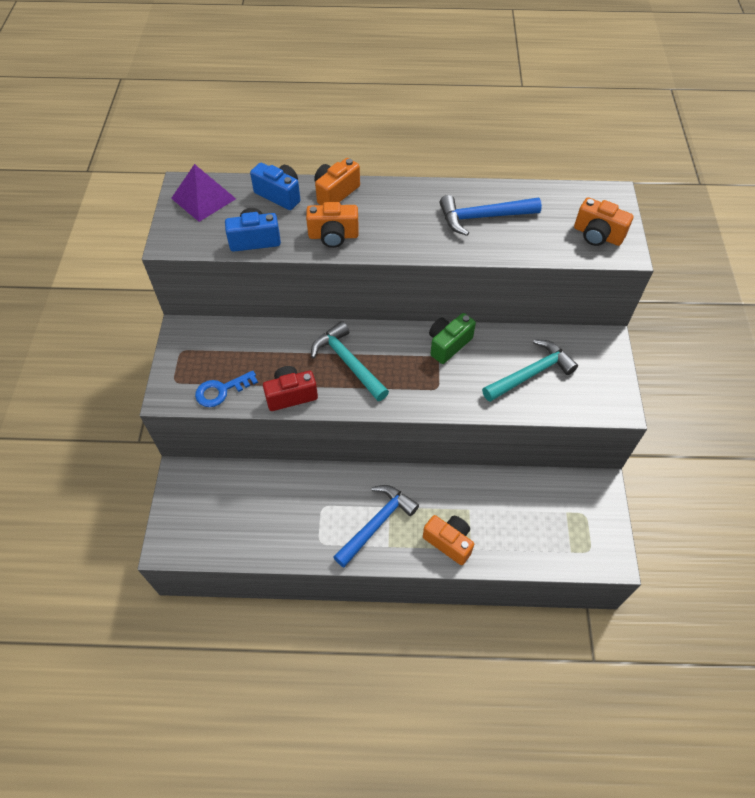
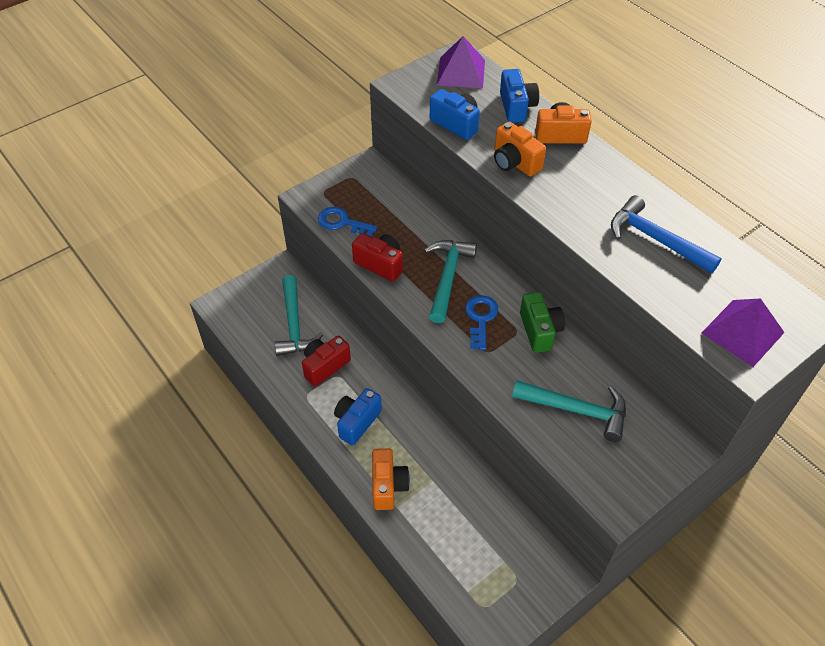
camera: 50 degrees right, 5 degrees down
blue hammer [333,485,419,567] -> blue camera [334,388,382,446]
green camera [429,313,476,364] -> green camera turned 75 degrees clockwise [520,292,565,353]
orange camera [574,197,634,246] -> purple pyramid [701,298,785,367]
none -> turquoise hammer [274,275,323,356]
none -> red camera [302,336,351,386]
none -> blue key [465,295,498,350]

